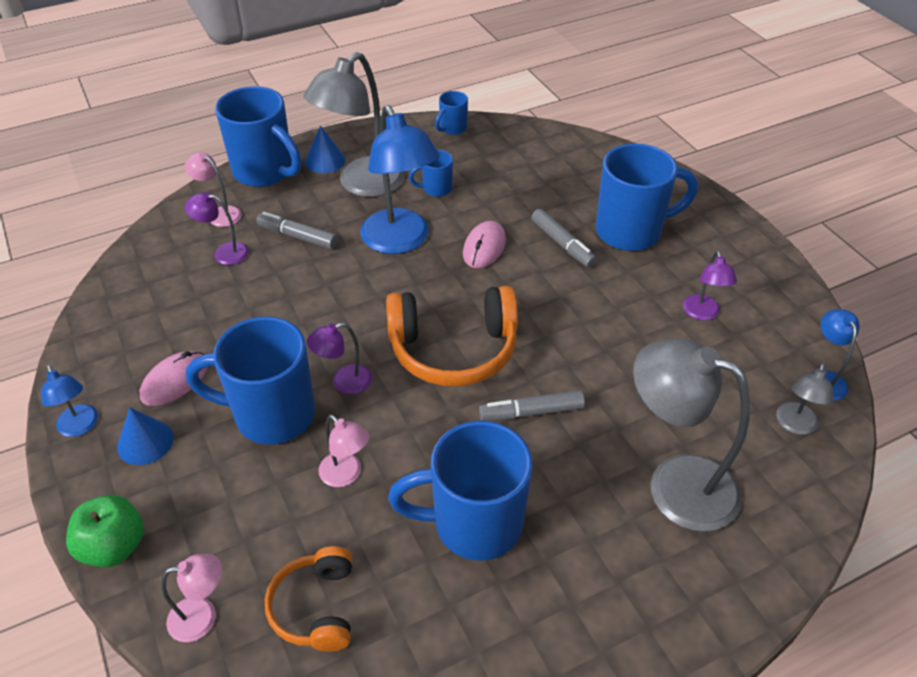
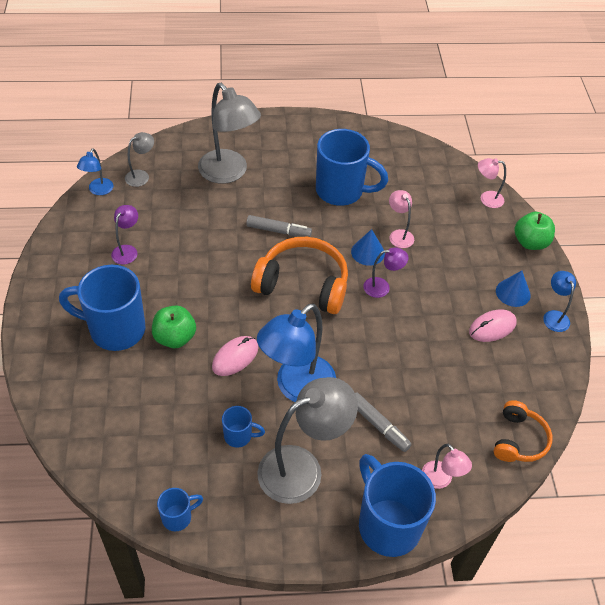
camera: 160 degrees left, 5 degrees up
purple lamp [185,192,249,265] -> none
blue mug [186,317,315,444] -> none
orange headphones [265,546,352,652] -> orange headphones moved to [493,400,553,462]
blue cone [305,126,345,173] -> blue cone moved to [351,229,385,266]
blue lamp [360,105,440,254] -> blue lamp turned 135 degrees counterclockwise [257,303,336,402]
grey marker [531,209,597,268] -> green apple [152,306,196,348]

